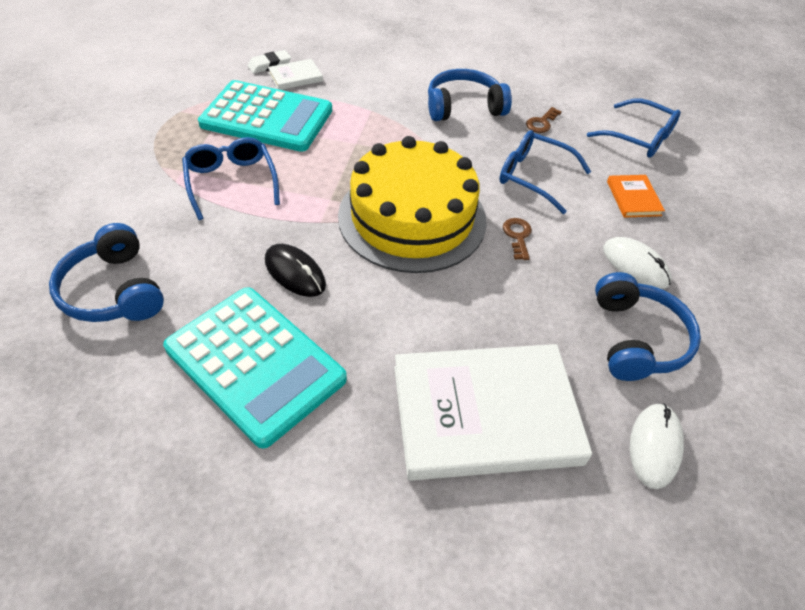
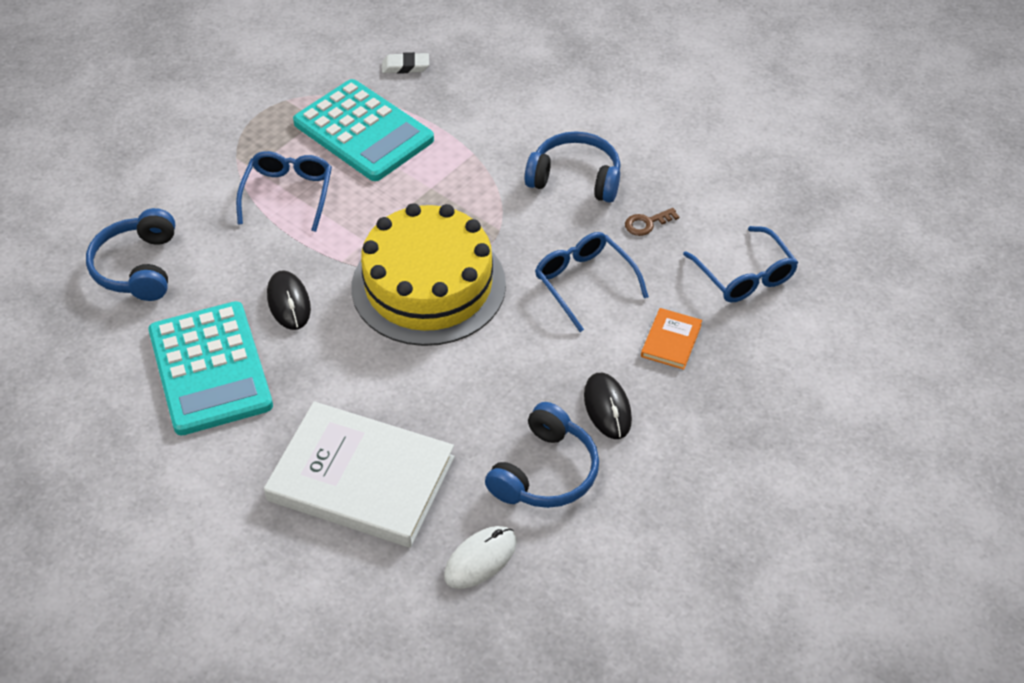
camera: 30 degrees right, 0 degrees up
white book [268,59,323,90] -> none
brown key [503,218,532,260] -> none
white mouse [603,237,672,289] -> black mouse [584,373,632,439]

